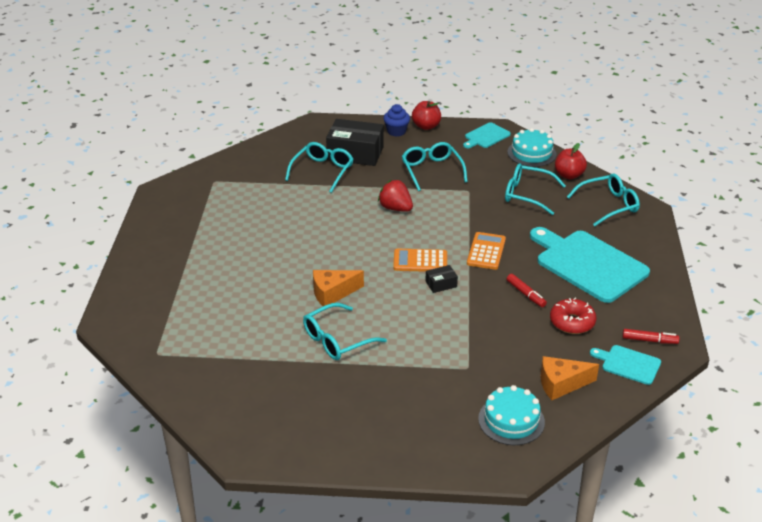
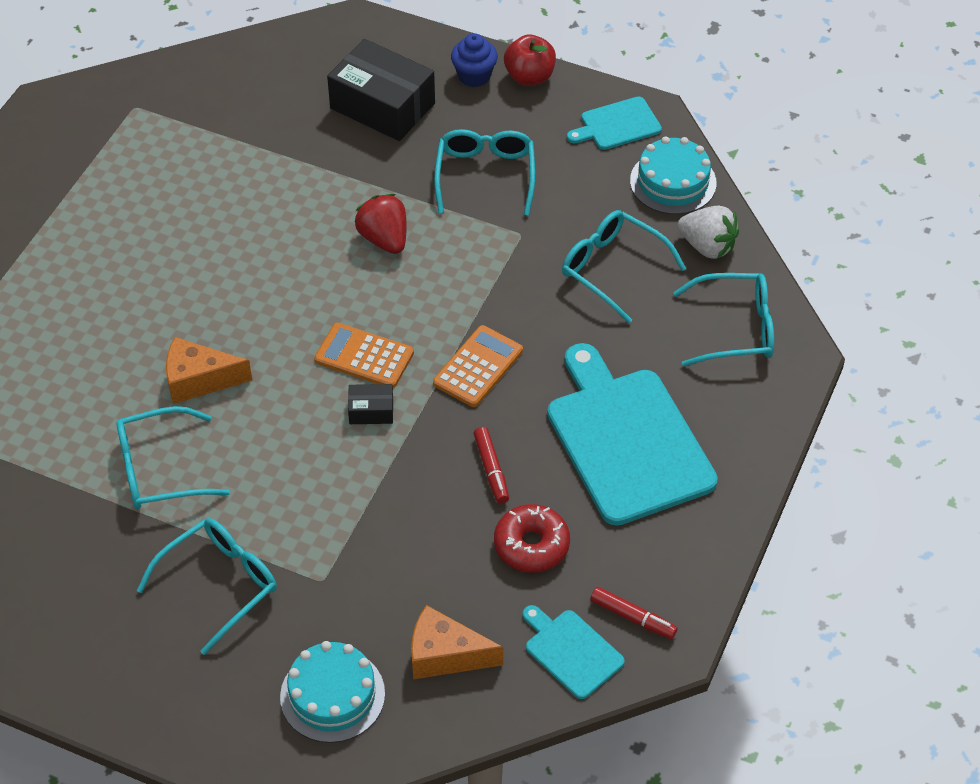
camera: 20 degrees right, 15 degrees up
turquoise glasses [285,142,353,193] -> turquoise glasses moved to [137,518,277,655]
red apple [555,143,587,179] -> white strawberry [677,206,739,259]

